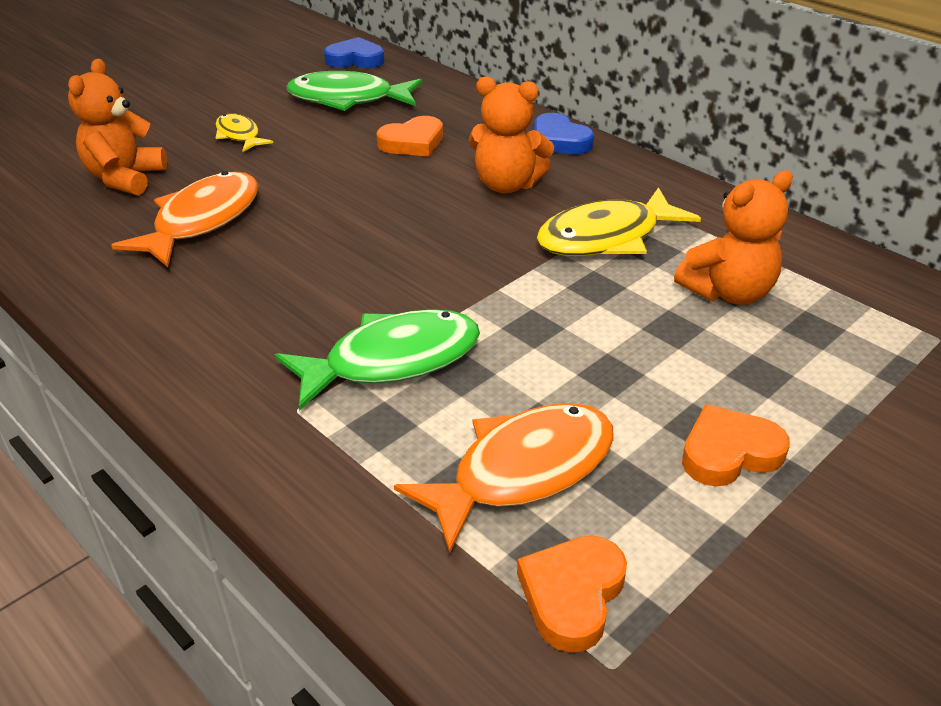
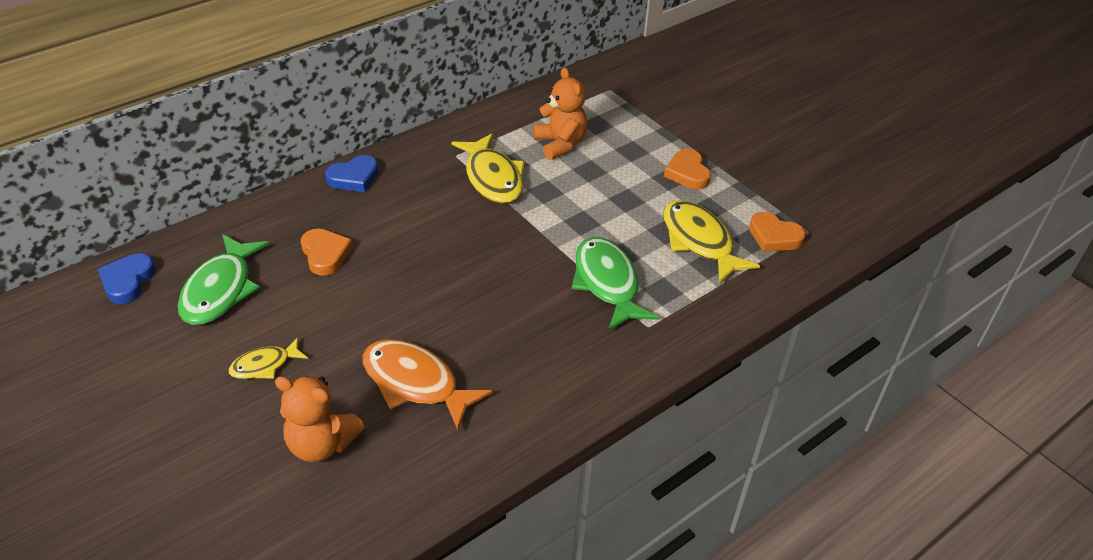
camera: 85 degrees left, 5 degrees up
orange fish [394,403,614,553] -> yellow fish [663,200,760,284]
orange teddy bear [469,76,554,193] -> none

